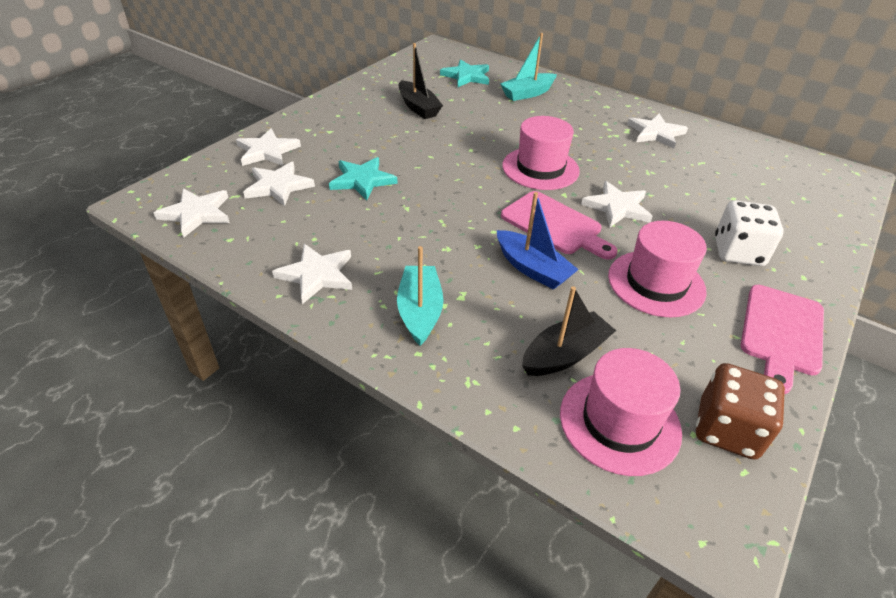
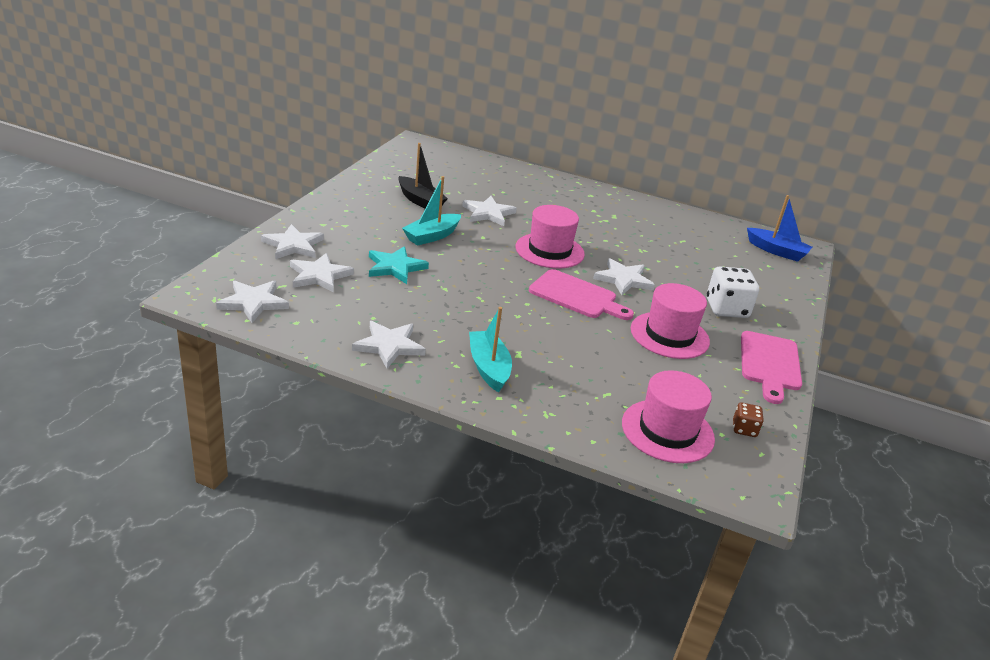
camera: 15 degrees left, 10 degrees down
turquoise star [440,59,489,87] -> none
blue boat [497,192,579,290] -> blue boat moved to [747,195,812,262]
turquoise boat [500,33,557,101] -> turquoise boat moved to [402,176,461,246]
black boat [522,286,616,376] -> none
white star [627,114,688,148] -> white star moved to [462,196,517,226]
brown dice [696,363,785,460] -> brown dice [733,402,764,437], size x0.51

